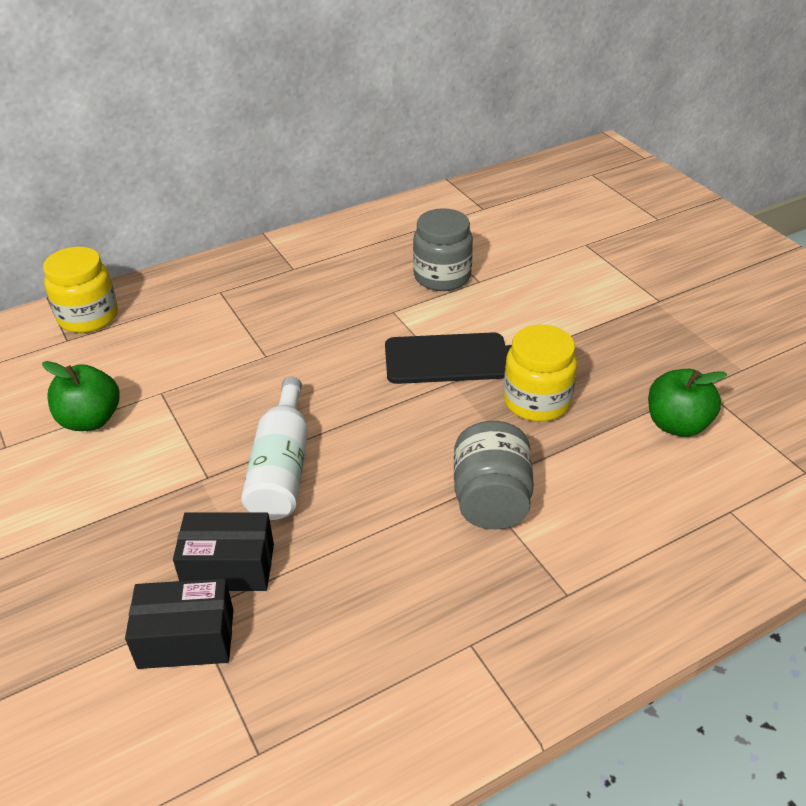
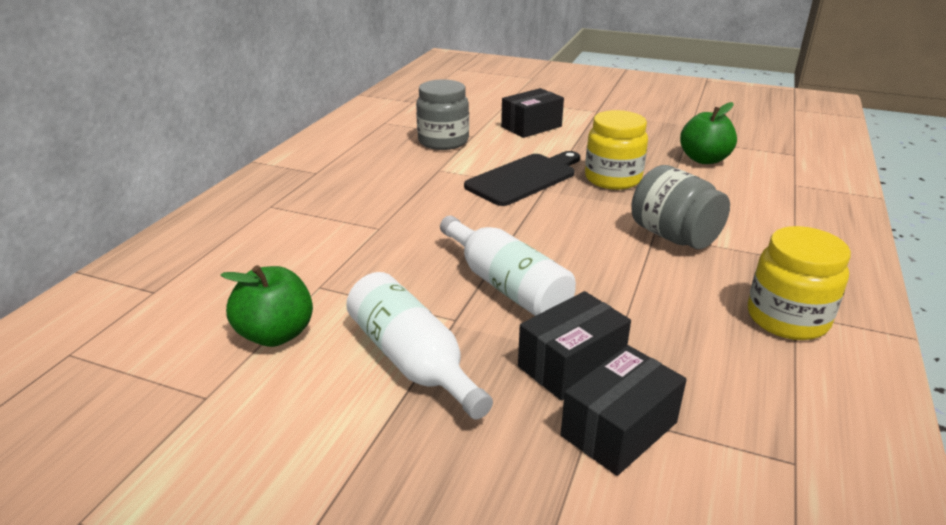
camera: 40 degrees left, 10 degrees down
yellow jar [43,247,118,333] -> yellow jar moved to [748,226,851,340]
none -> white bottle [346,272,493,419]
none -> black box [501,88,564,138]

